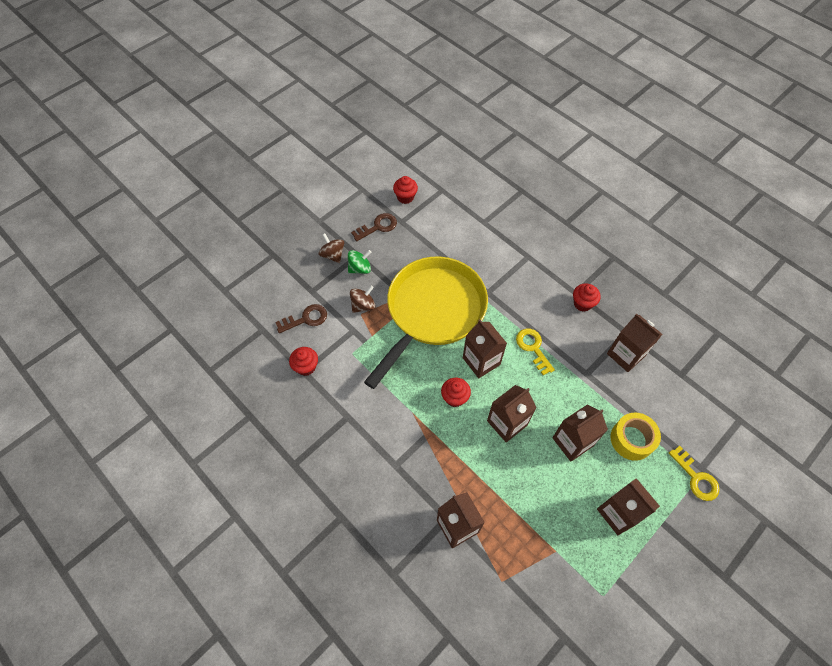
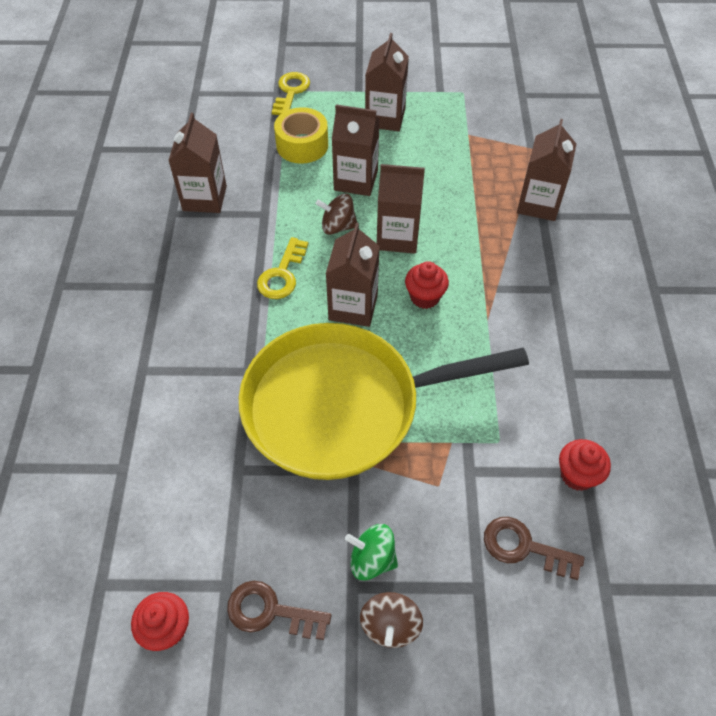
camera: 135 degrees left, 5 degrees down
brown spinning top [350,286,376,313] -> brown spinning top moved to [316,194,357,235]
red cupcake [573,283,601,311] -> none

